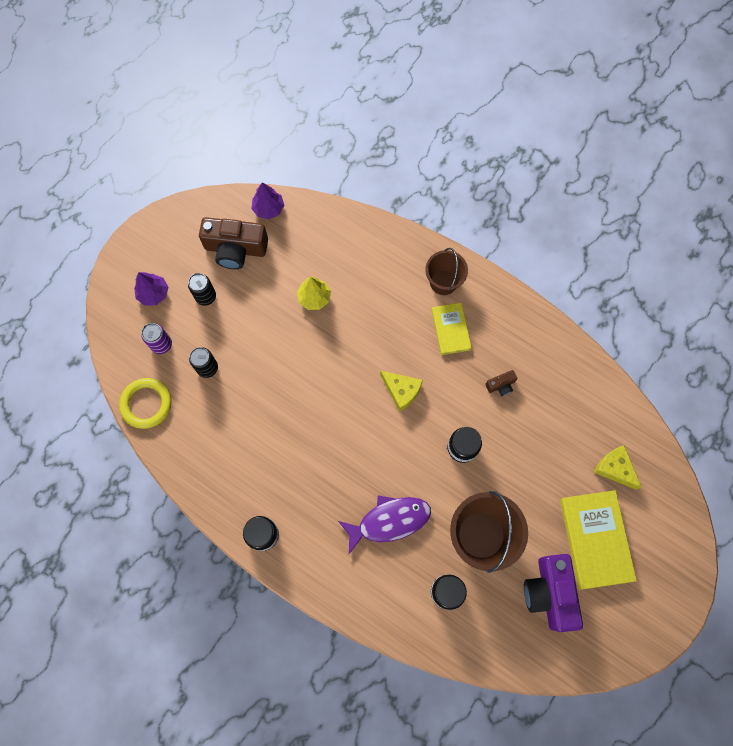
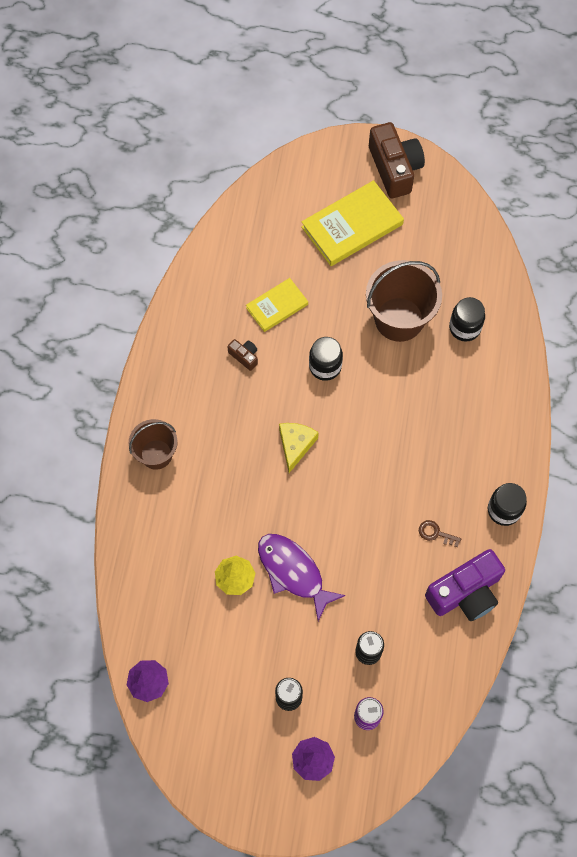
camera: 115 degrees left, 5 degrees down
yellow ring [119,378,172,429] -> none
brown camera [199,217,268,269] -> brown camera moved to [369,122,425,198]
purple fish [338,495,431,554] -> purple fish moved to [258,534,346,621]
yellow book [432,303,472,355] -> yellow book moved to [246,278,308,332]
purple camera [524,554,583,632] -> purple camera moved to [425,549,505,621]
yellow cheese [594,445,642,490] -> none
none -> brown key [419,520,461,547]

